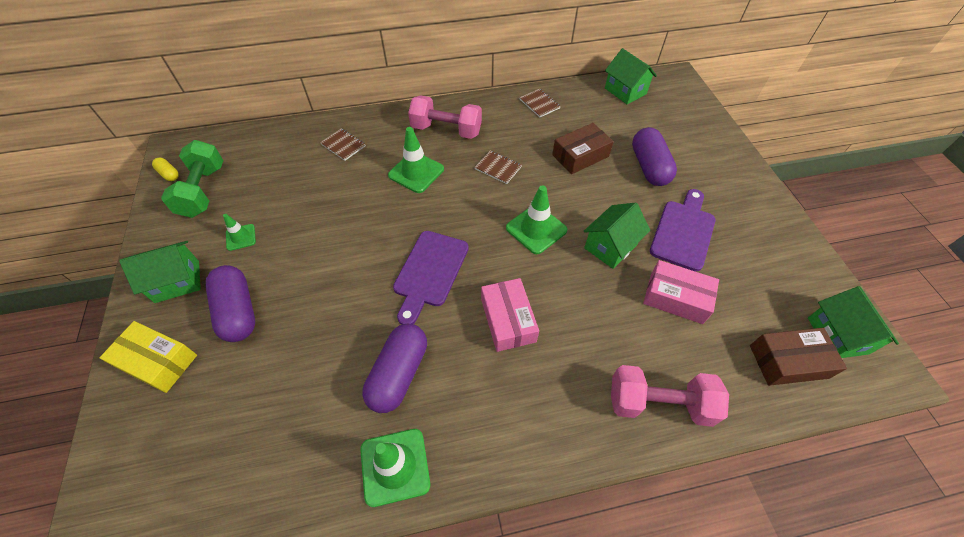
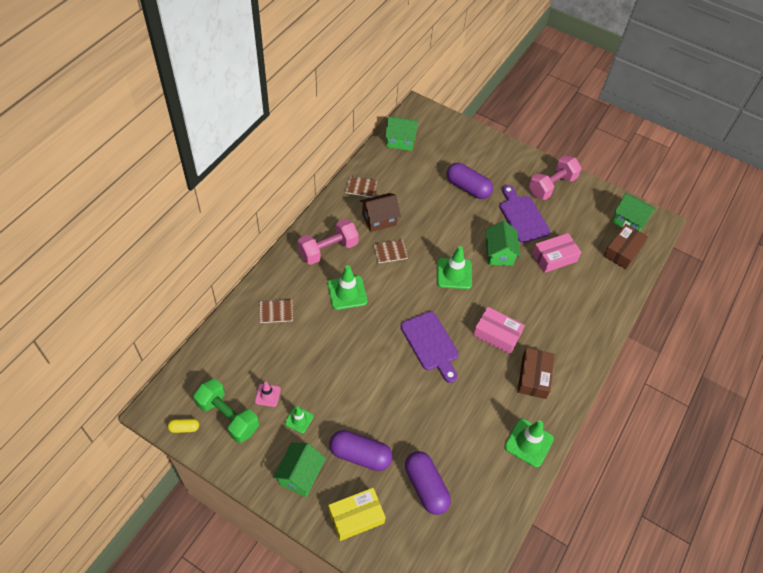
camera: 50 degrees left, 0 degrees up
purple capsule [362,324,427,413] -> purple capsule moved to [405,451,451,515]
brown box [552,123,614,174] -> brown box moved to [518,348,555,399]
pink dumbbell [611,365,729,427] -> pink dumbbell moved to [529,155,582,200]
none -> pink traffic cone [255,382,281,407]
none -> brown house [360,193,401,232]

